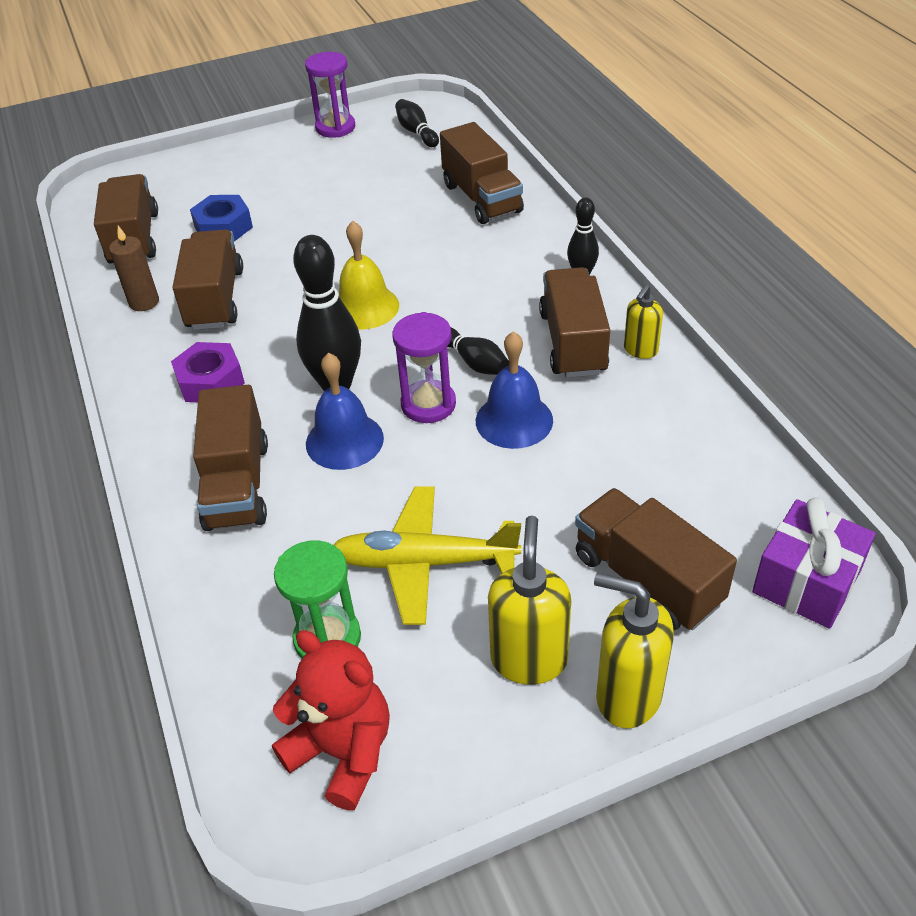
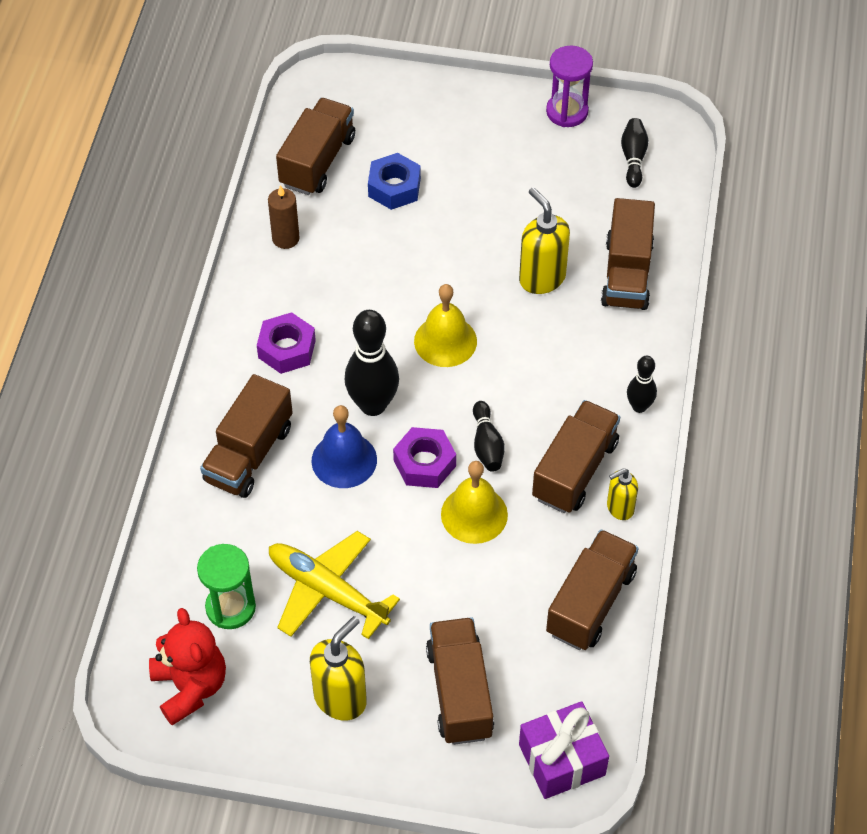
camera: 30 degrees right, 10 degrees up
brown truck [172,229,243,330] -> brown truck moved to [546,530,638,650]
purple hourglass [392,312,456,423] -> purple nut [393,427,456,488]
blue bell [476,331,553,449] -> yellow bell [441,461,508,544]
yellow soap dispenser [594,573,674,728] -> yellow soap dispenser moved to [519,187,570,294]

